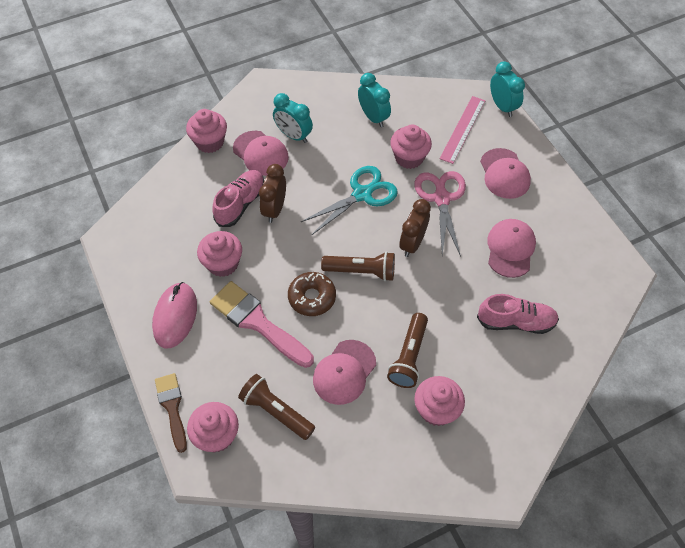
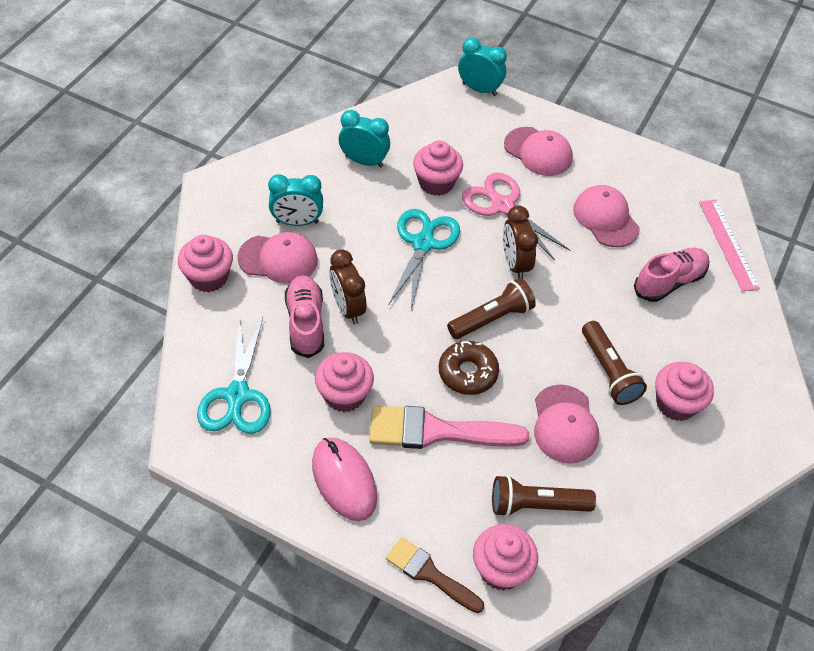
camera: 40 degrees left, 5 degrees down
pink ruler [439,96,485,164] -> pink ruler moved to [699,200,760,292]
none -> turquoise scissors [197,317,271,434]

